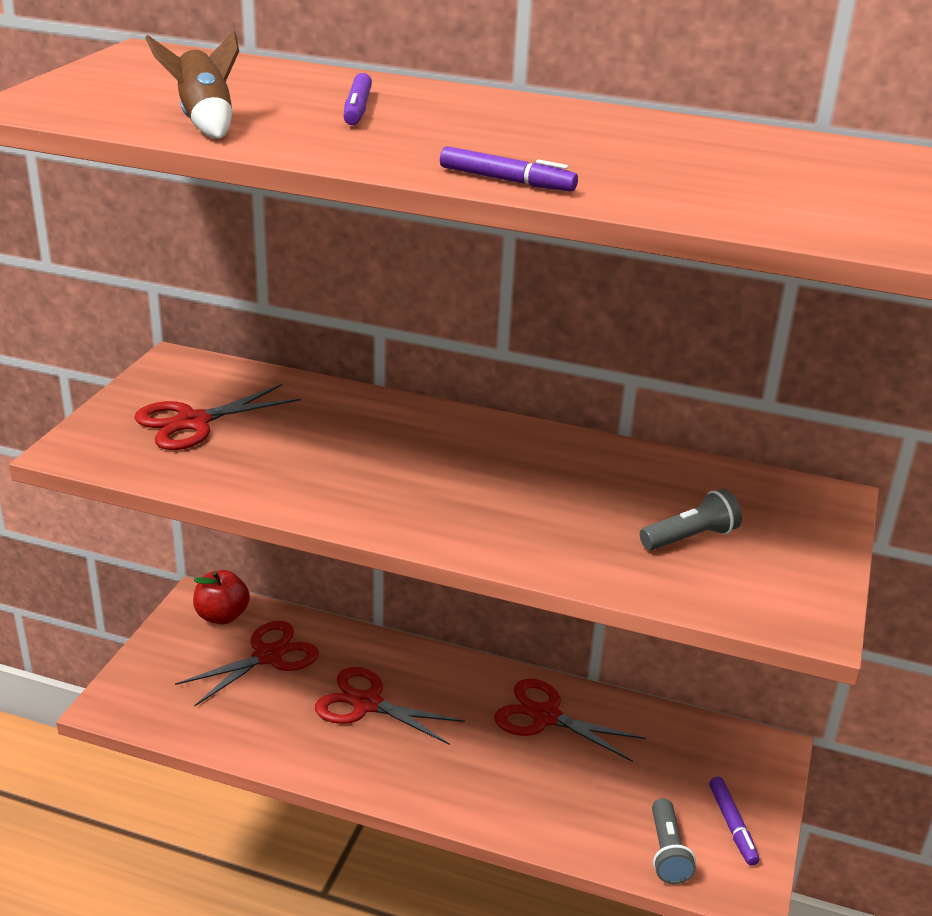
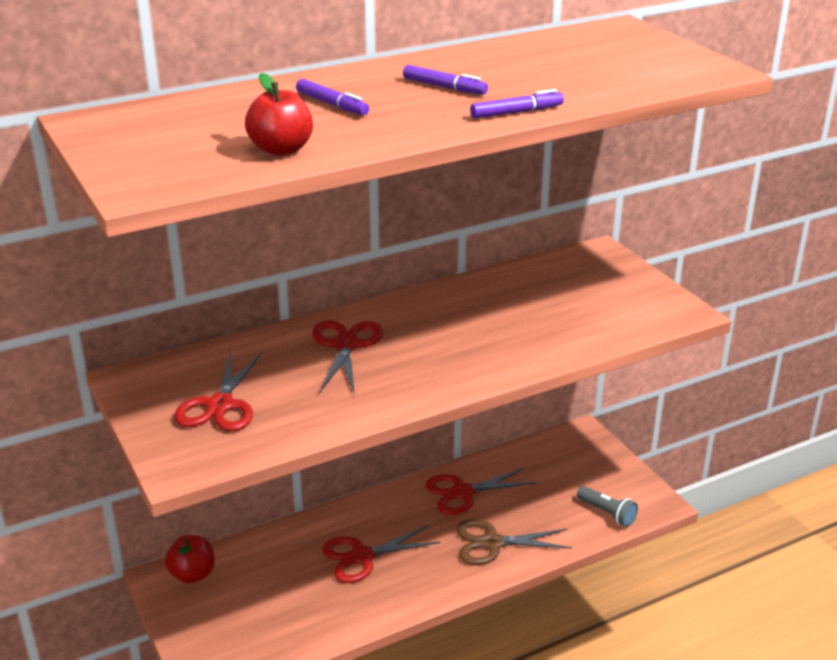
camera: 45 degrees left, 0 degrees up
brown rocket [145,30,239,139] -> red apple [245,73,313,156]
red scissors [175,621,319,707] -> red scissors moved to [312,321,383,395]
grey flashlight [640,489,742,551] -> none
purple marker [709,777,759,866] -> purple marker moved to [403,65,488,95]
none -> brown scissors [456,519,572,565]

